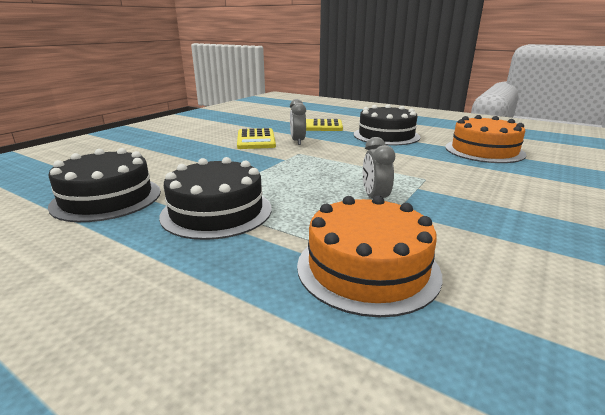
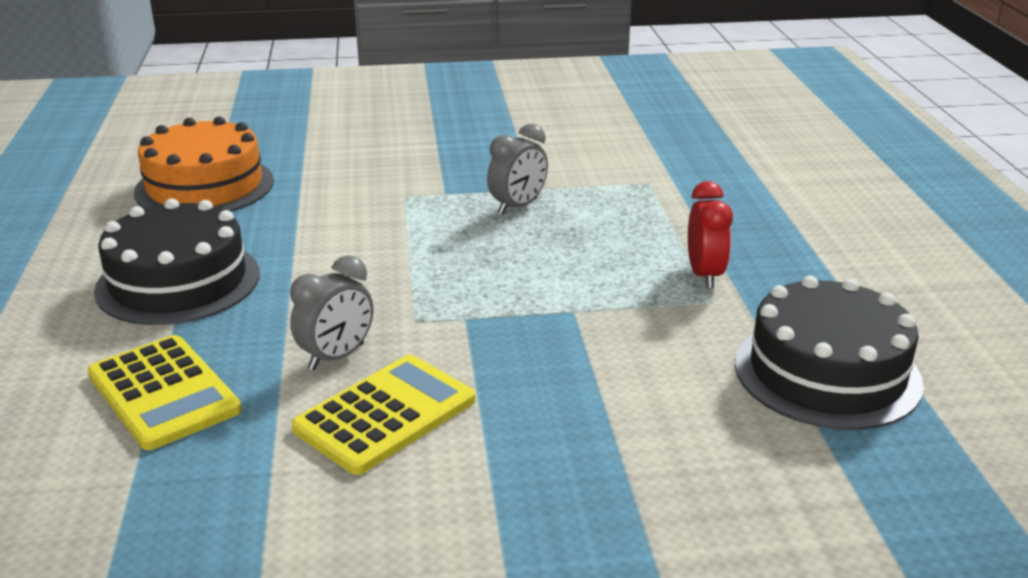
camera: 130 degrees left, 5 degrees up
black cake [159,157,272,240] -> red clock [688,181,733,288]
orange cake [297,196,442,317] -> none

